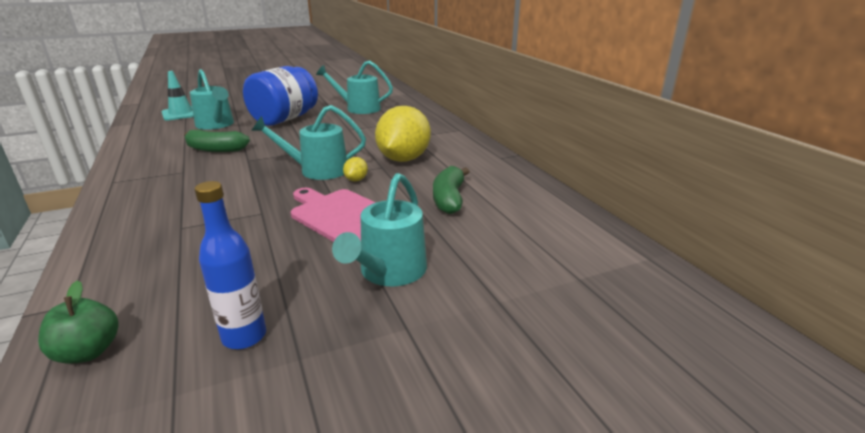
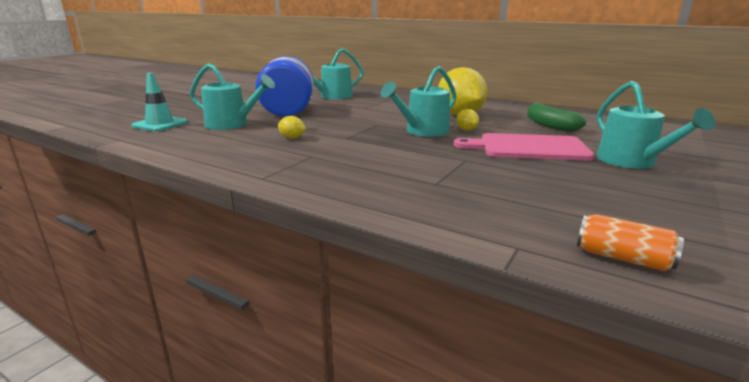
camera: 35 degrees left, 5 degrees down
green apple [38,281,119,364] -> orange can [577,214,684,271]
green banana [184,130,250,152] -> yellow lemon [278,116,306,139]
blue bottle [195,181,266,349] -> none

